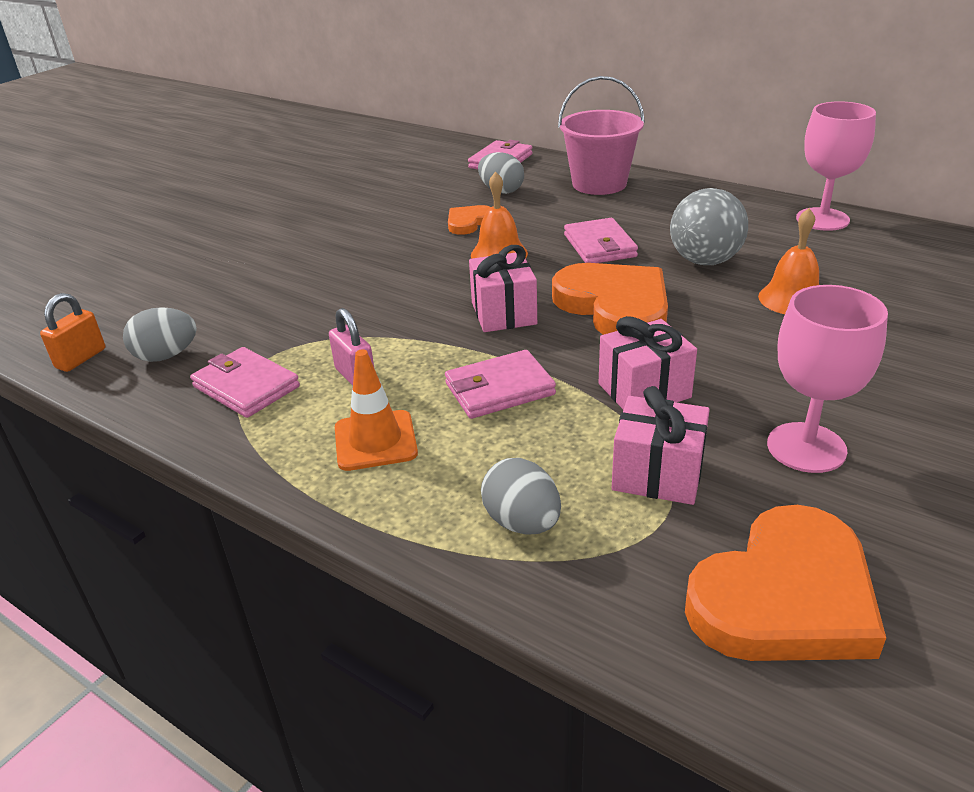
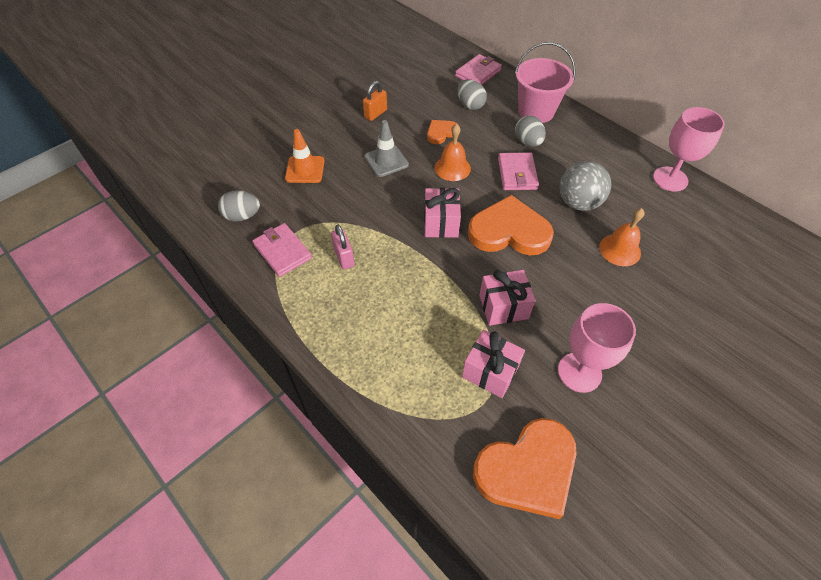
camera: 10 degrees right, 20 degrees up
orange padlock [40,293,105,372] -> orange padlock moved to [363,81,387,121]
orange traffic cone [335,349,418,471] -> orange traffic cone moved to [285,129,325,183]
pink wallet [445,350,556,419] -> none
grey egg [481,458,561,535] -> grey egg moved to [515,115,546,147]
orange heart [552,263,668,335] -> orange heart turned 60 degrees counterclockwise [468,195,554,255]
none -> grey traffic cone [365,120,409,177]

